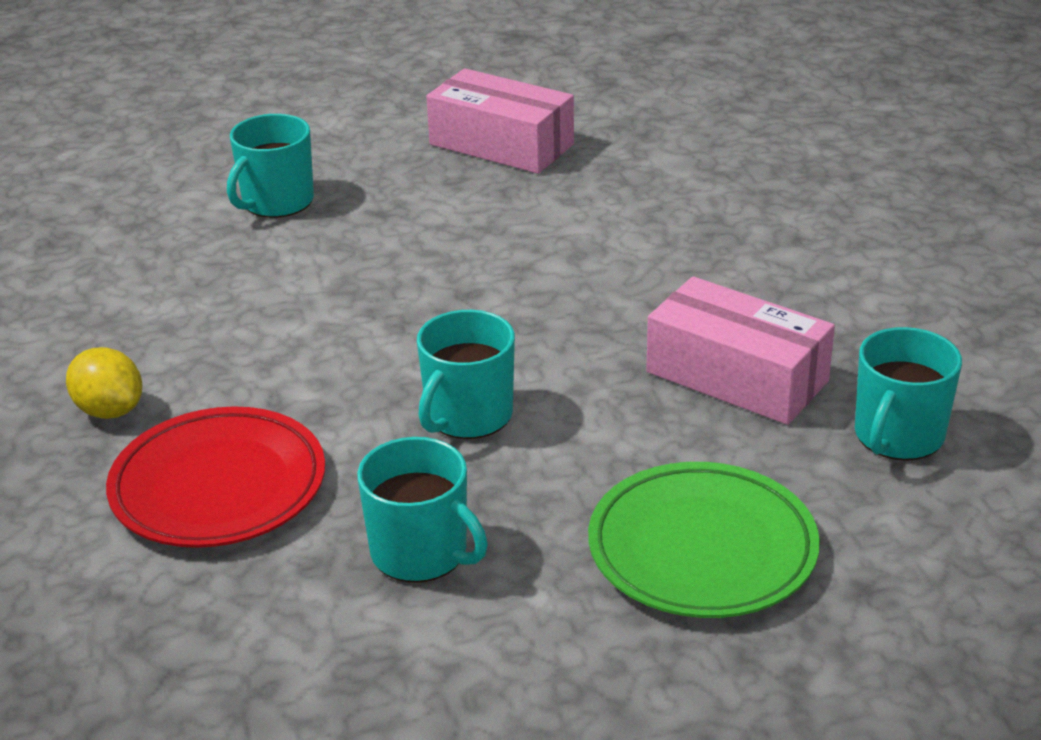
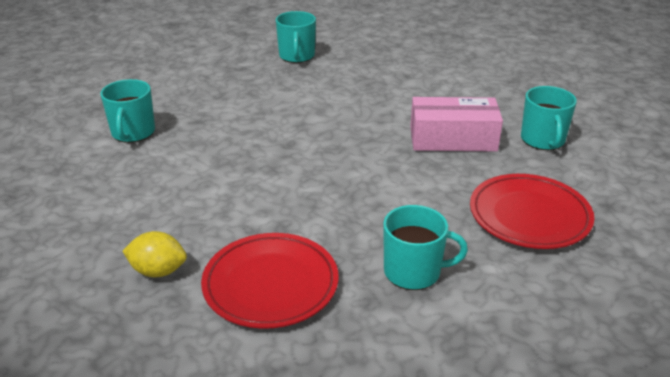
camera: 35 degrees left, 0 degrees up
turquoise mug [417,310,515,439] -> turquoise mug moved to [276,11,316,63]
pink box [426,68,574,174] -> none
green plate [588,462,820,618] -> red plate [470,174,594,249]

